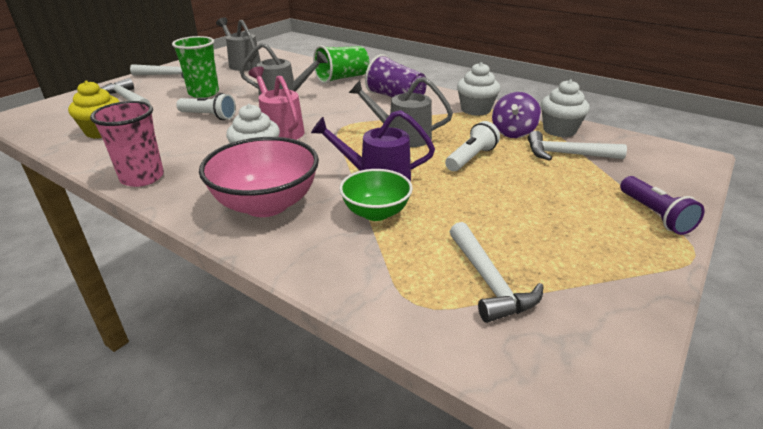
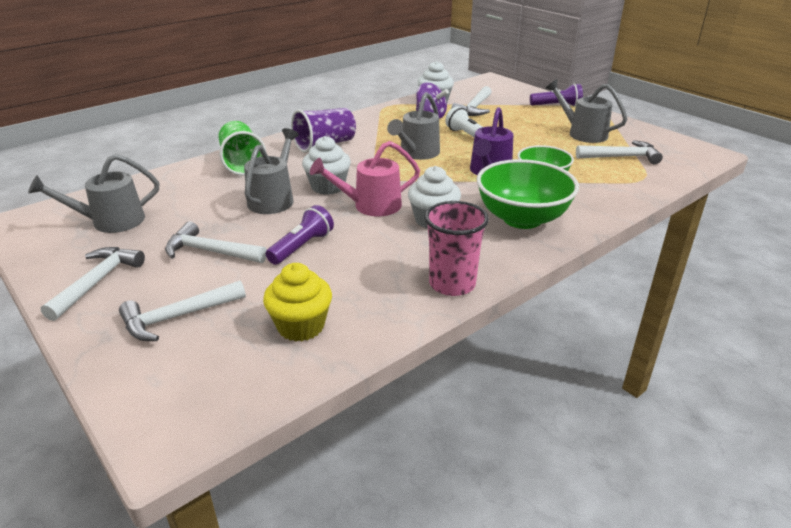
camera: 75 degrees left, 0 degrees up
green cup [172,36,219,98] -> white hammer [165,221,267,263]
white flashlight [176,93,236,120] -> purple flashlight [266,205,334,265]
pink bowl [199,137,319,217] -> green bowl [476,159,579,229]
white cupcake [457,62,500,116] -> white cupcake moved to [302,136,351,195]
none -> grey watering can [545,79,627,143]

